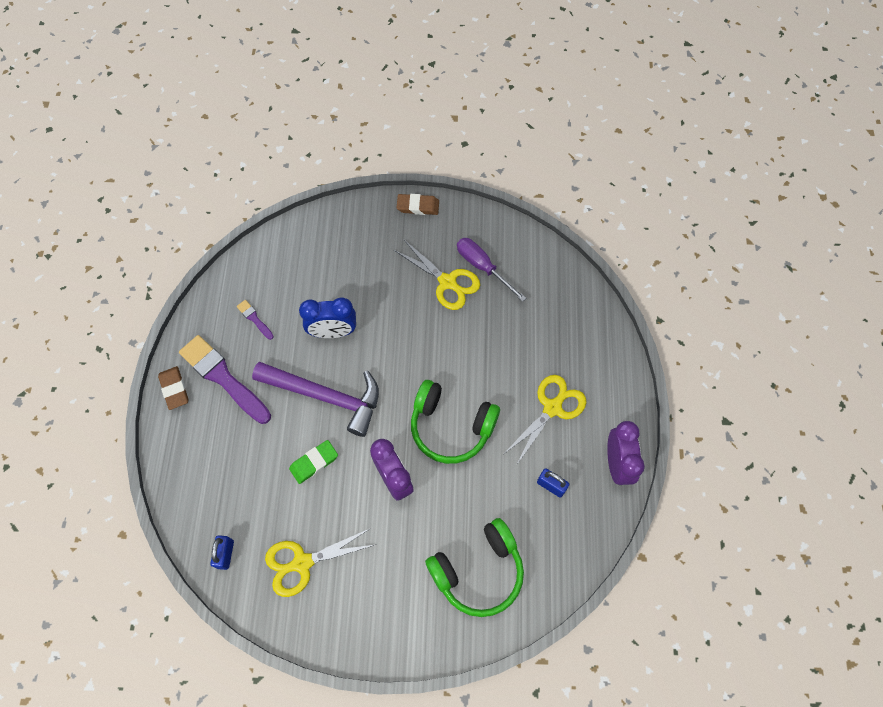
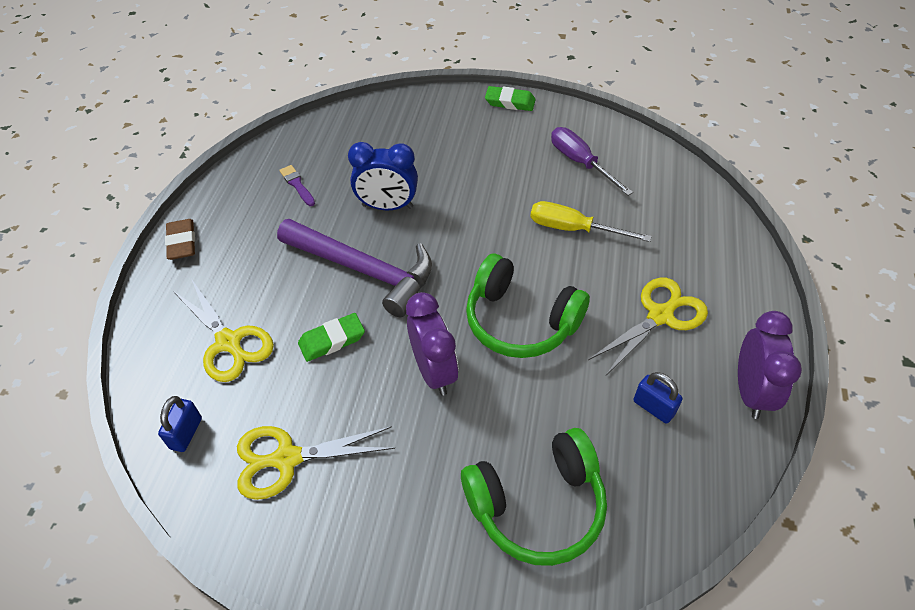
camera: 10 degrees right, 15 degrees down
purple brush [179,335,271,424] -> none
yellow scissors [394,240,480,310] -> yellow scissors moved to [173,280,274,382]
brown eraser [396,194,439,215] -> green eraser [485,86,536,111]
none -> yellow screwdriver [530,201,652,242]

